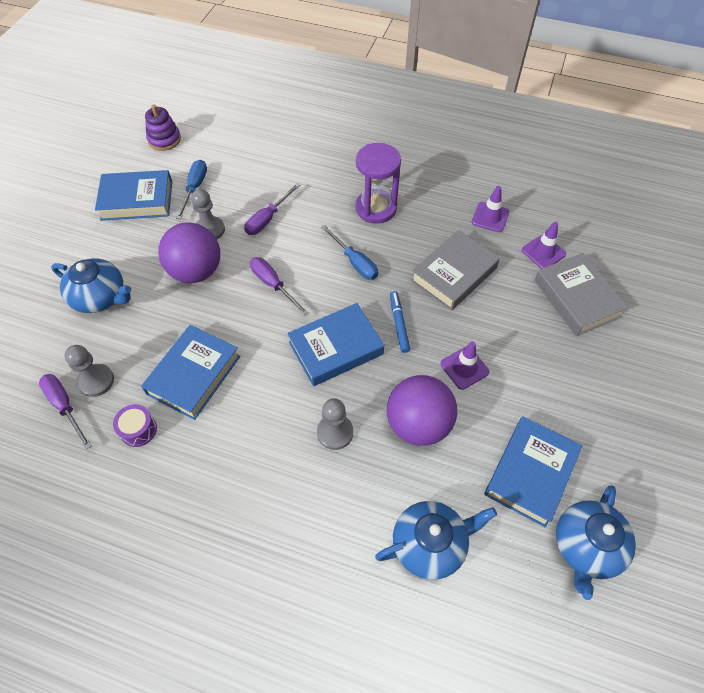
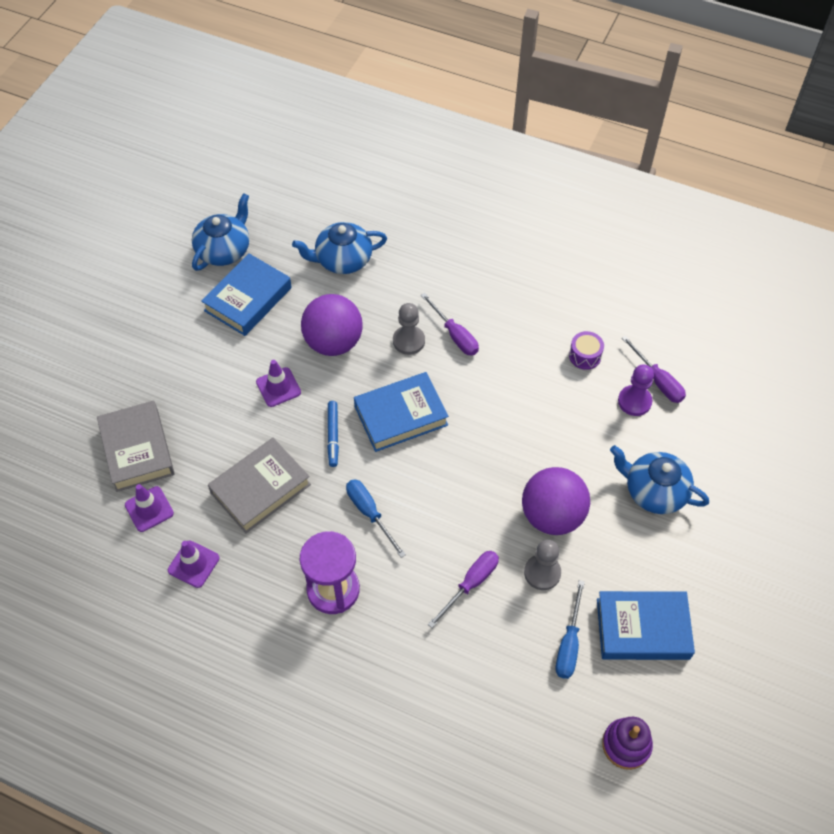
camera: 175 degrees left, 0 degrees up
grey pawn [65,345,114,397] -> purple pawn [618,365,654,416]
blue book [141,325,240,420] -> none
purple screwdriver [250,257,309,316] -> purple screwdriver moved to [421,293,479,356]

